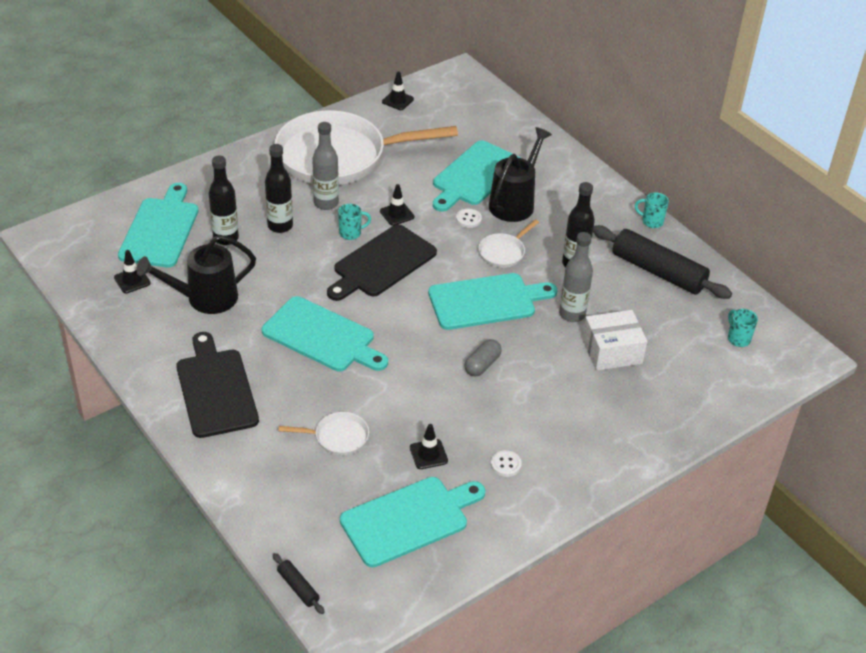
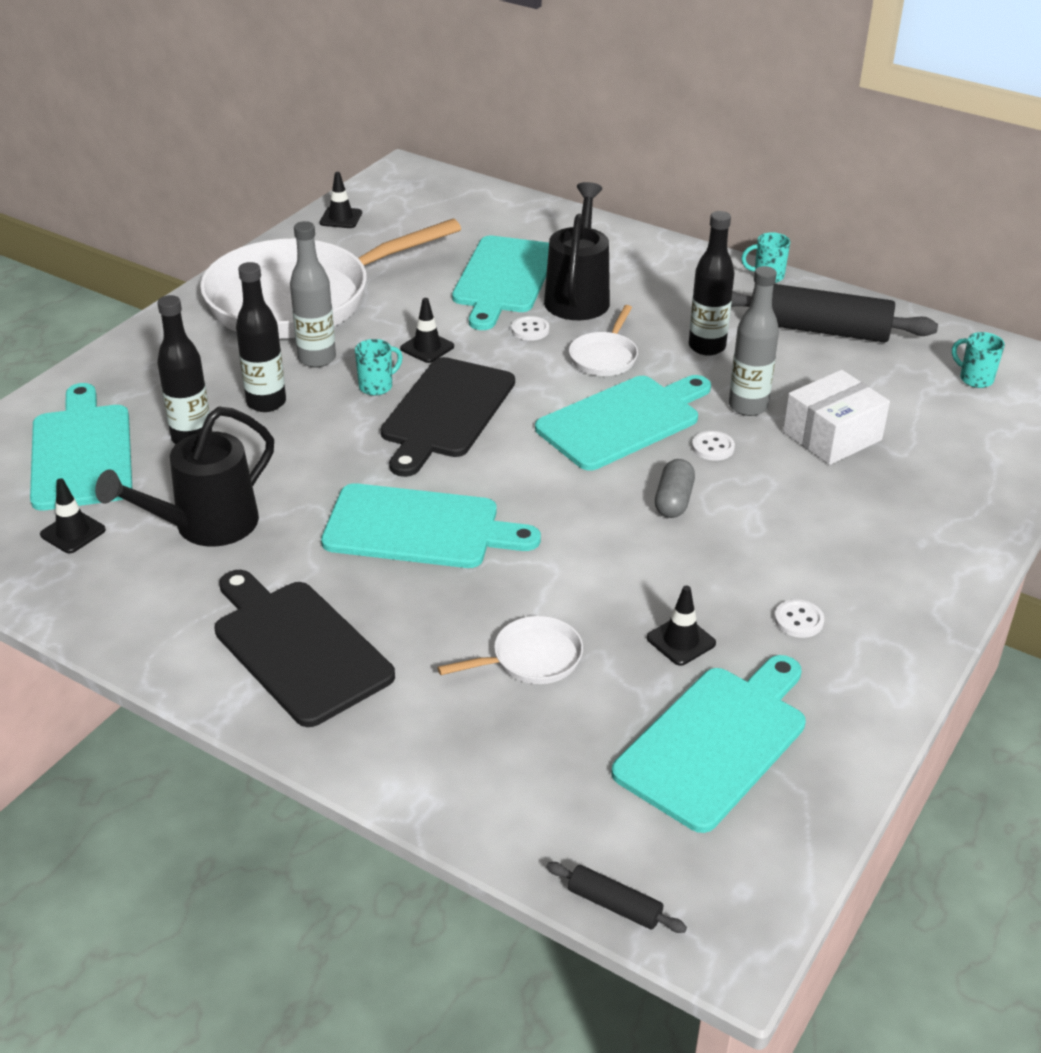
camera: 20 degrees left, 5 degrees down
none -> white button [692,431,735,461]

